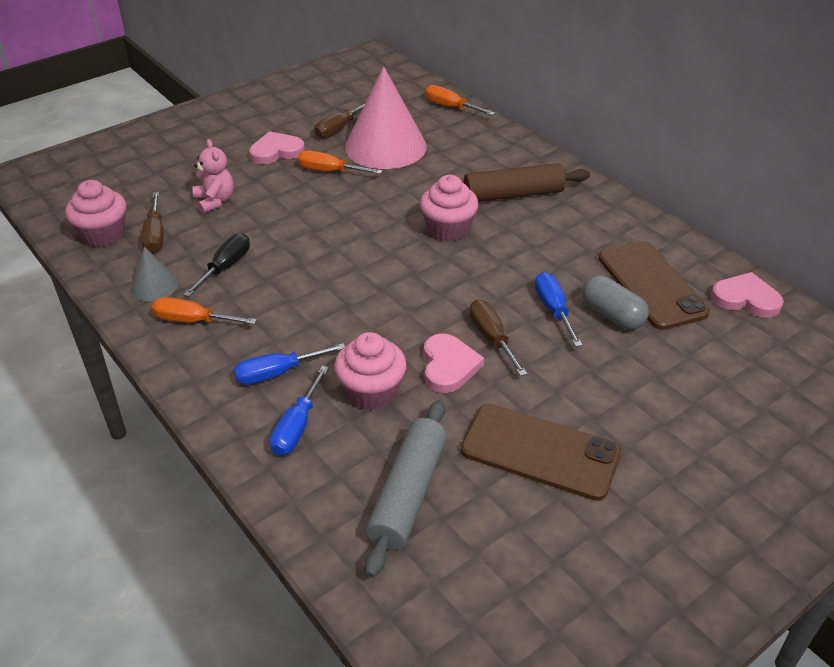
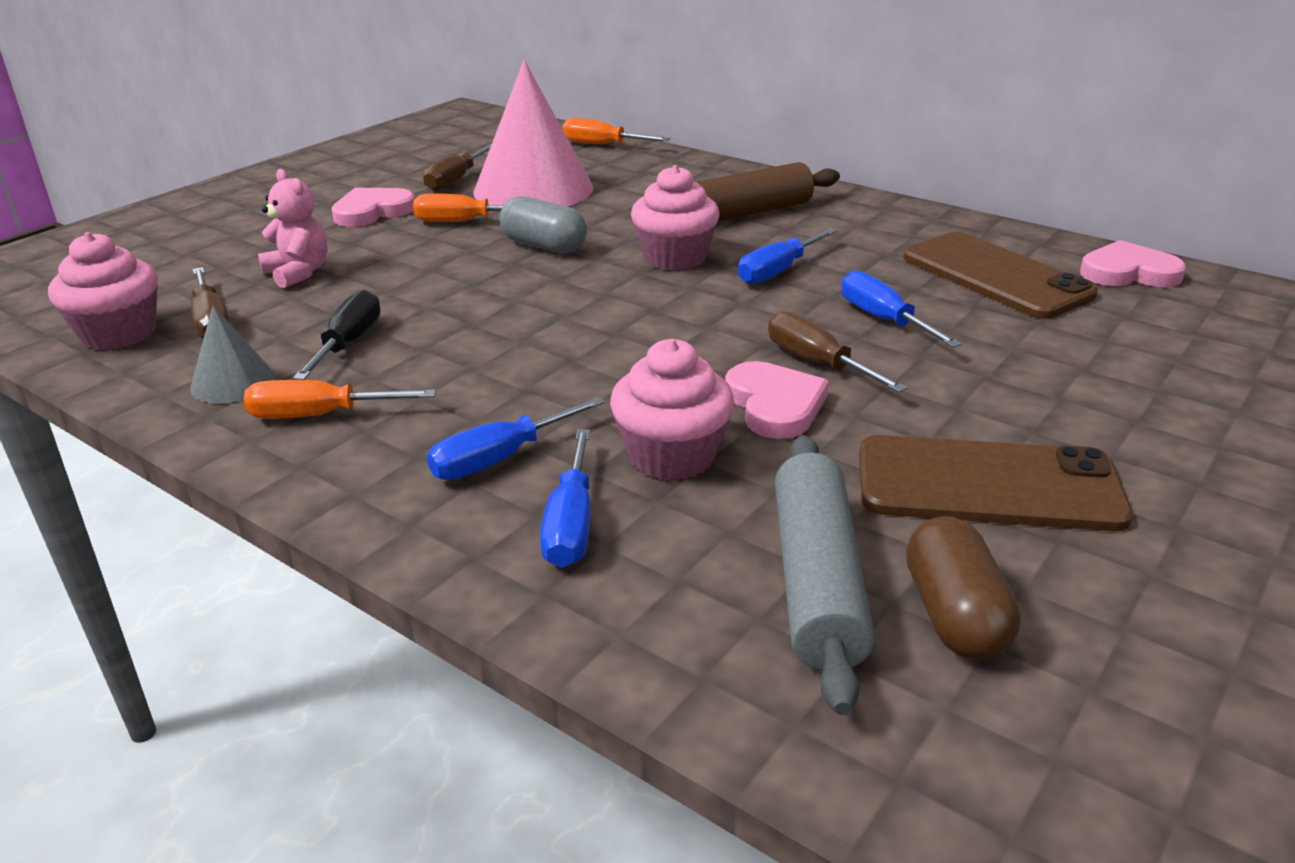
camera: 15 degrees left, 10 degrees down
grey capsule [582,275,649,330] -> grey capsule moved to [499,196,587,253]
none -> blue screwdriver [738,228,837,284]
none -> brown capsule [906,516,1021,660]

